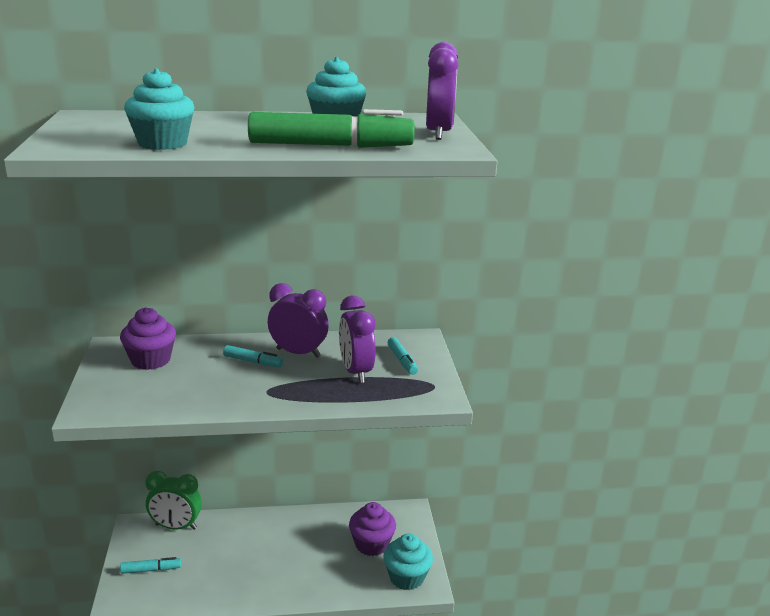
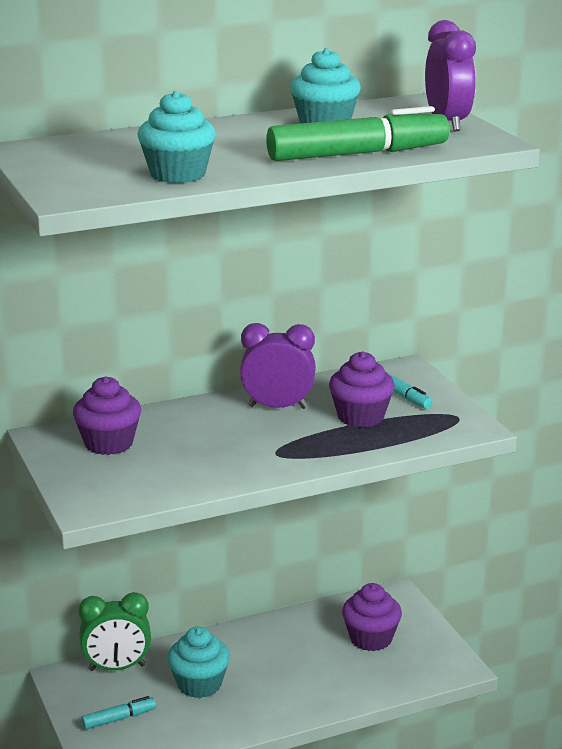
camera: 15 degrees left, 0 degrees up
turquoise marker [223,345,283,368] -> none
purple clock [339,296,376,383] -> purple cupcake [329,351,395,428]
turquoise cupcake [383,533,433,590] -> turquoise cupcake moved to [167,627,230,698]

